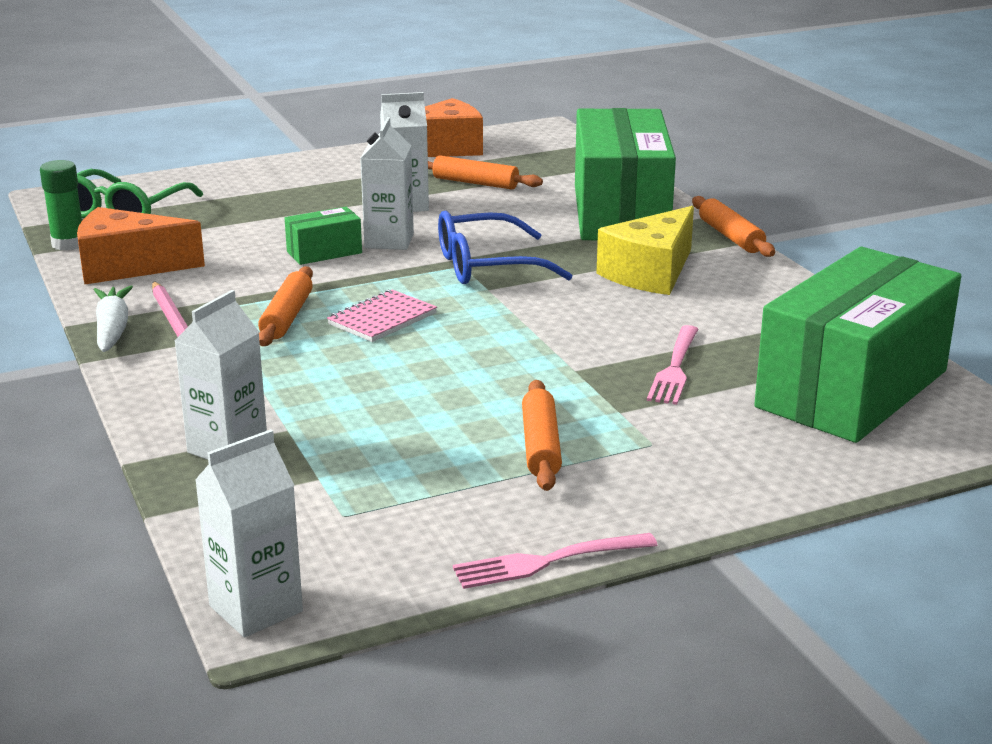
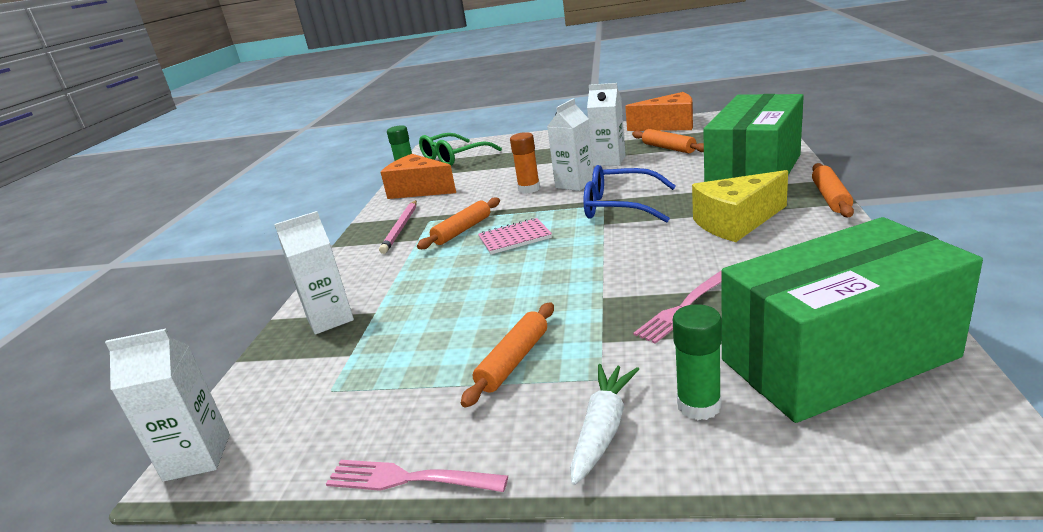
camera: 35 degrees right, 0 degrees up
white carrot [94,286,133,352] -> white carrot moved to [570,364,639,485]
green box [285,207,362,265] -> orange glue stick [510,132,540,194]
none -> green glue stick [673,304,722,420]

